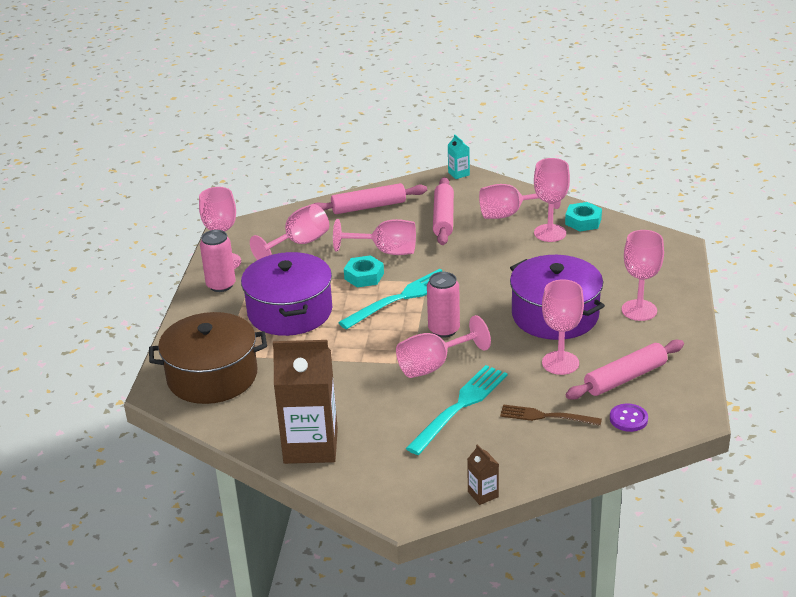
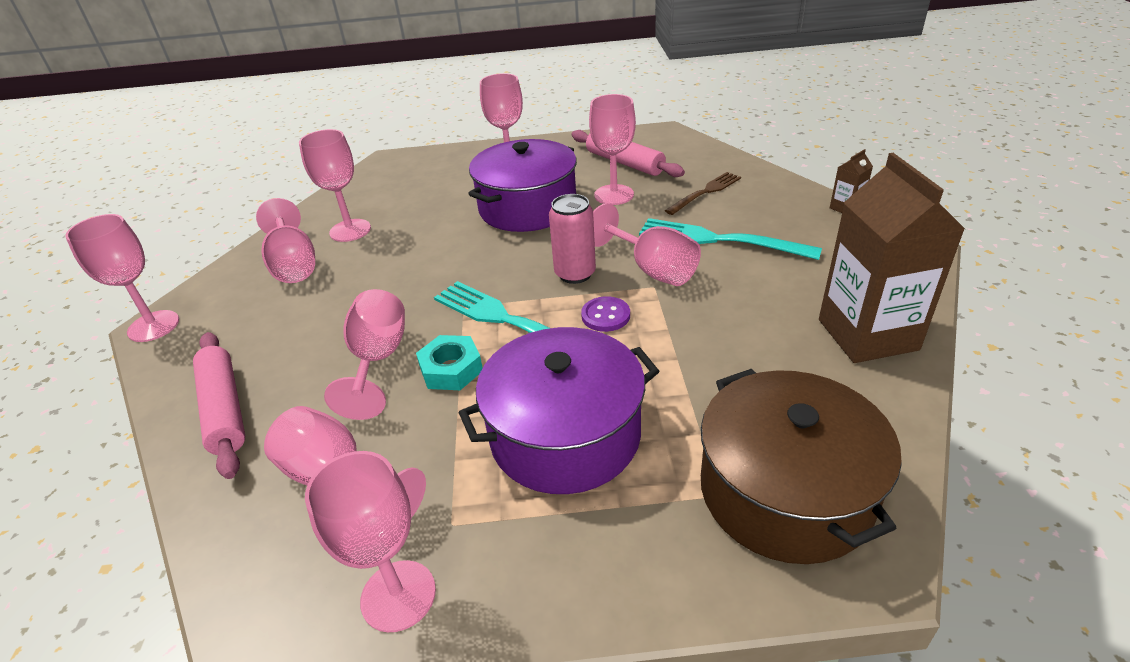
camera: 100 degrees left, 5 degrees up
pink can [200,230,236,292] -> none
pink rolling pin [433,177,454,245] -> none
turquoise carton [448,134,470,179] -> pink goblet [65,214,179,342]
brown fork [500,404,602,426] -> brown fork turned 135 degrees counterclockwise [665,172,741,215]
turquoise nut [565,202,602,231] -> none
purple button [610,404,648,432] -> purple button moved to [581,296,630,332]

